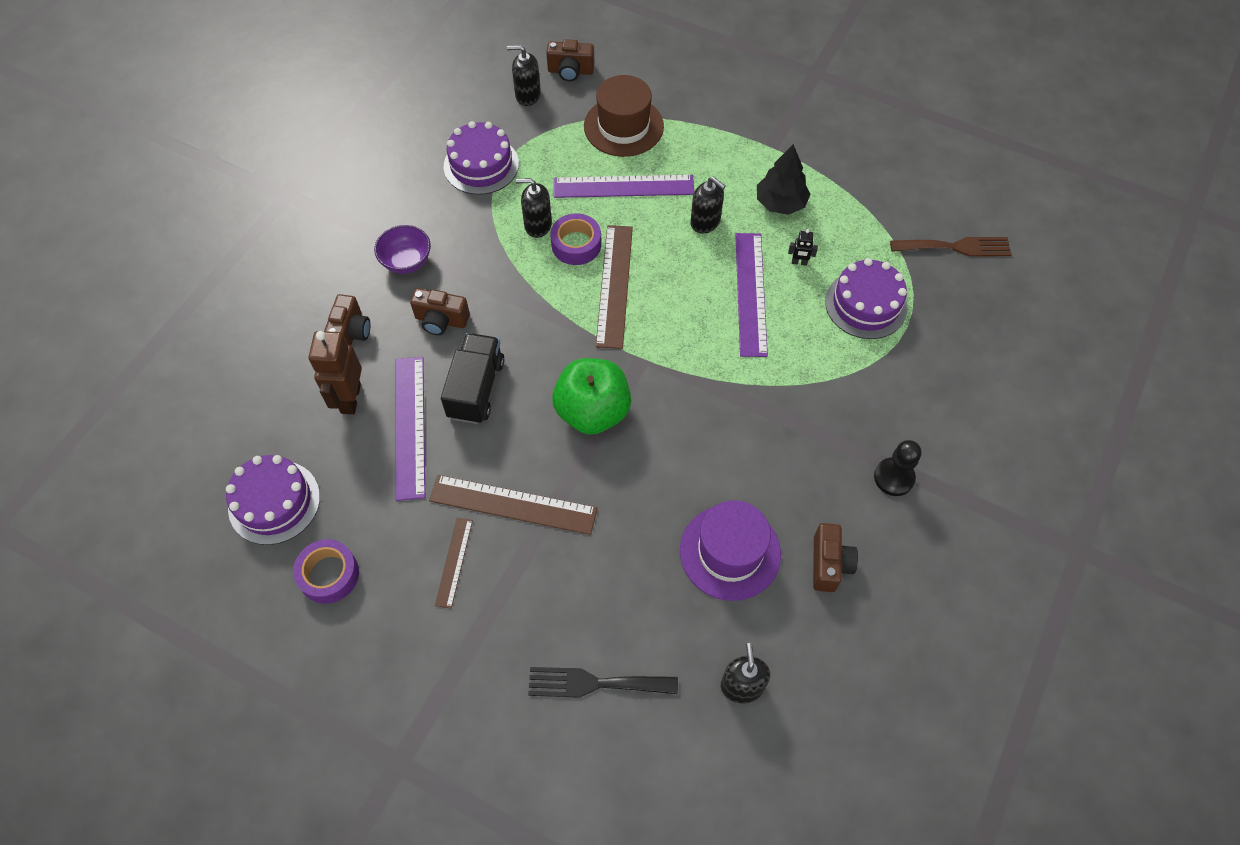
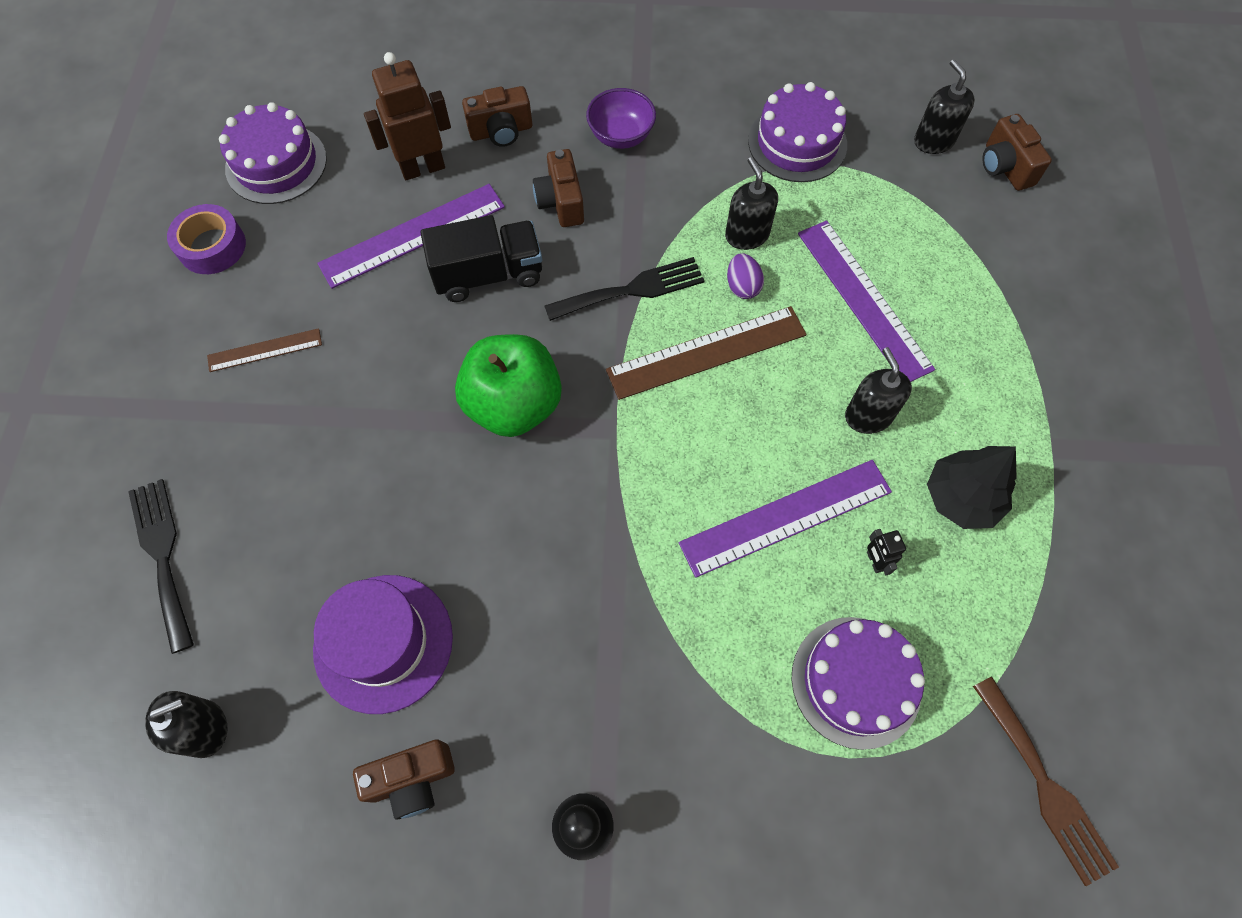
camera: 65 degrees right, 5 degrees up
brown ruler [429,475,598,535] -> none
purple tape [550,213,601,265] -> purple egg [727,253,764,299]
brown hat [584,75,664,157] -> none
black soap dispenser [691,176,726,233] -> black soap dispenser turned 150 degrees clockwise [845,347,912,434]
none -> black fork [544,257,705,321]

